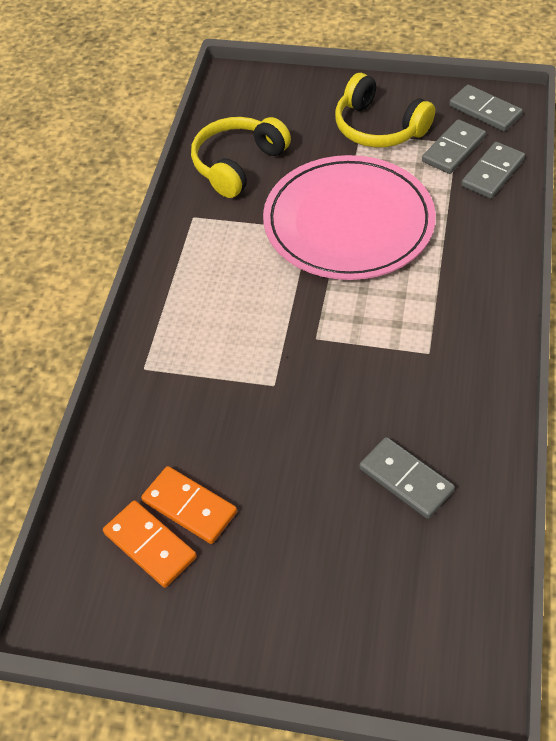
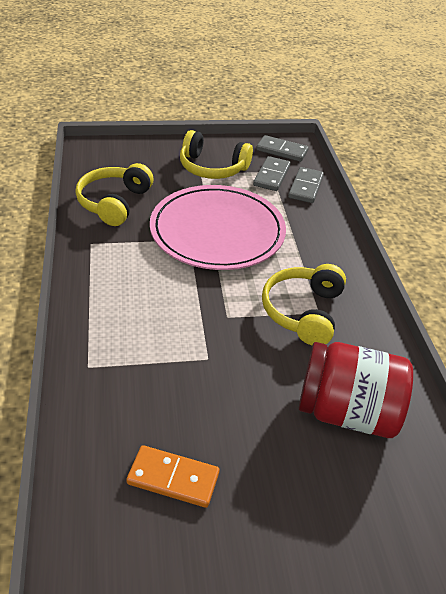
camera: 25 degrees left, 10 degrees down
orange domino [103,500,197,588] -> none
grey domino [359,437,455,519] -> red jar [299,342,413,438]
none -> yellow headphones [262,264,346,345]

